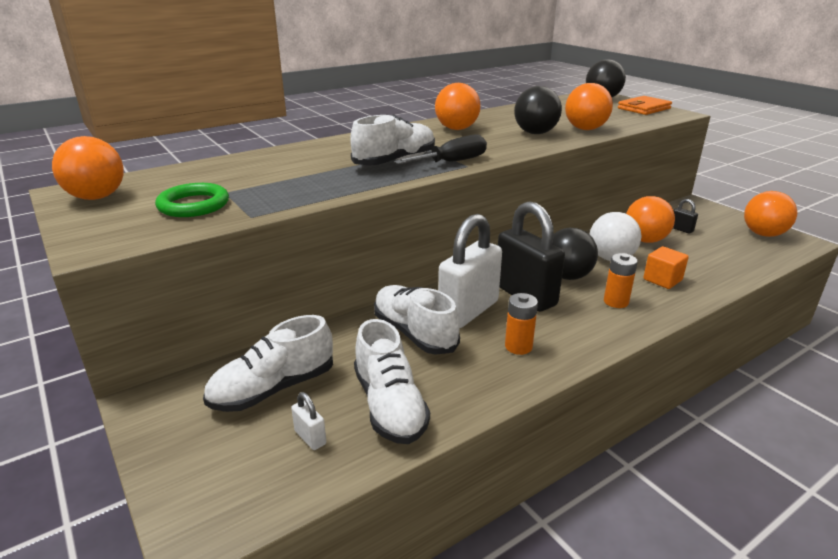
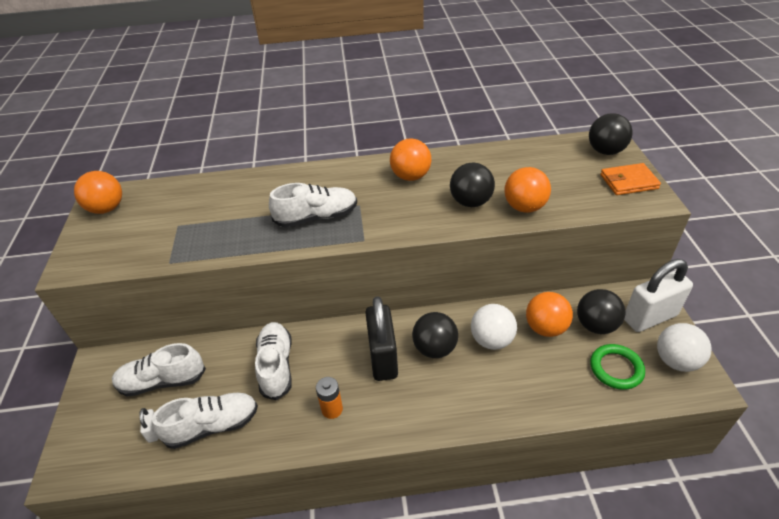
camera: 30 degrees right, 15 degrees up
green ring [155,183,229,217] -> green ring moved to [590,344,645,390]
white shoe [354,319,430,444] -> white shoe turned 120 degrees counterclockwise [152,393,258,449]
black screwdriver [394,134,487,164] -> none
white padlock [438,214,502,328] -> white padlock moved to [624,259,693,332]
orange battery [604,253,638,308] -> none
orange cube [643,246,689,289] -> none
black padlock [673,199,698,234] -> black ball [577,289,625,334]
orange ball [744,191,797,237] -> white ball [657,323,712,372]

